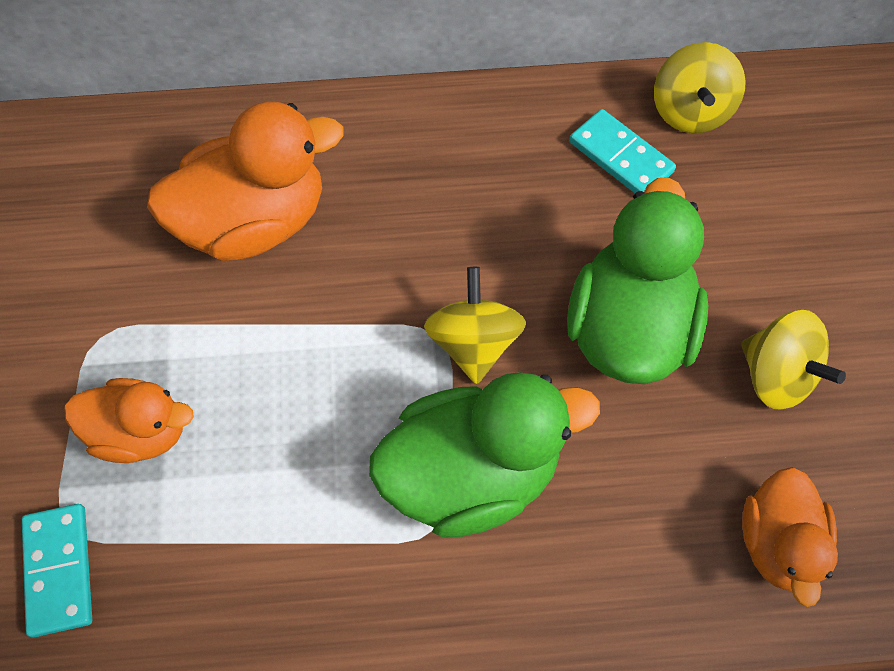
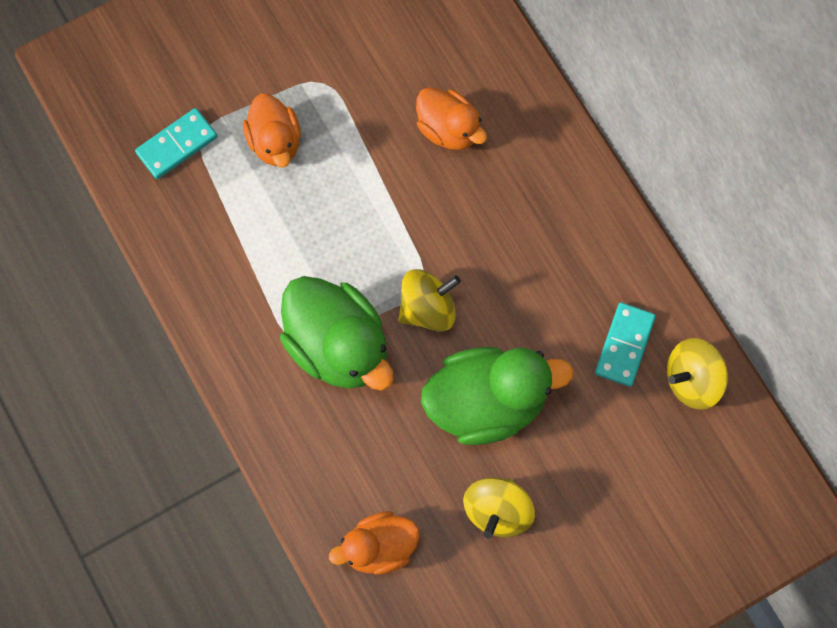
camera: 65 degrees right, 10 degrees up
orange duck [147,101,343,261] -> orange duck [416,87,487,150], size x0.61

